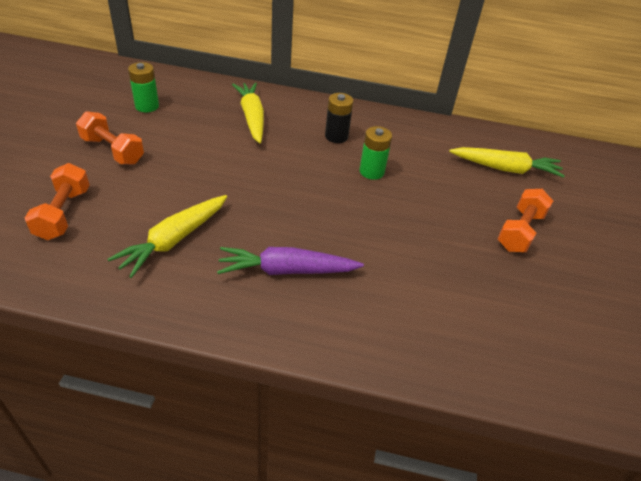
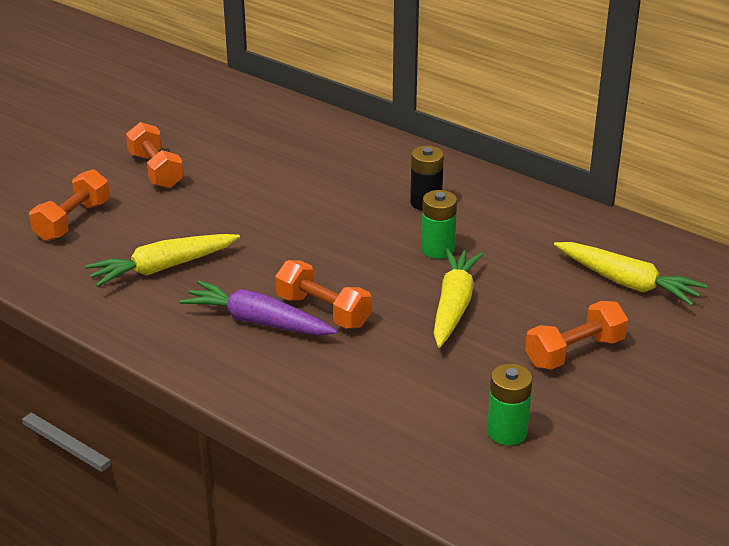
camera: 30 degrees right, 10 degrees down
green battery [128,62,159,112] -> green battery moved to [487,364,533,445]
yellow carrot [232,82,264,143] -> yellow carrot moved to [434,248,484,347]
none -> orange dumbbell [275,260,372,329]

